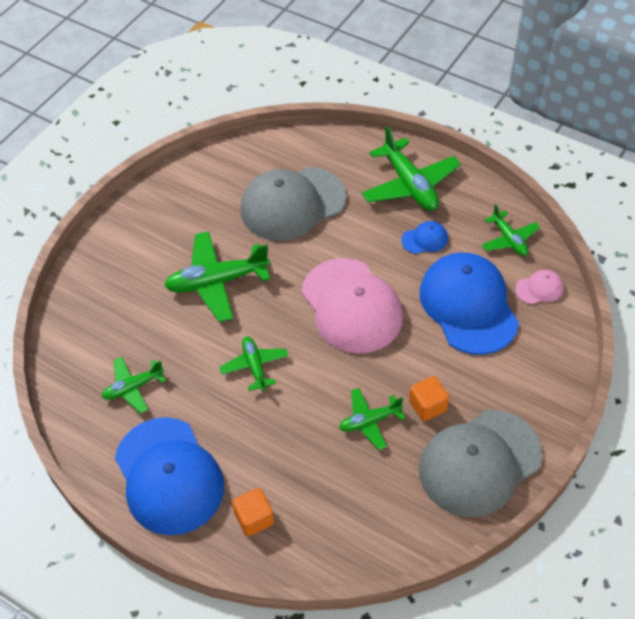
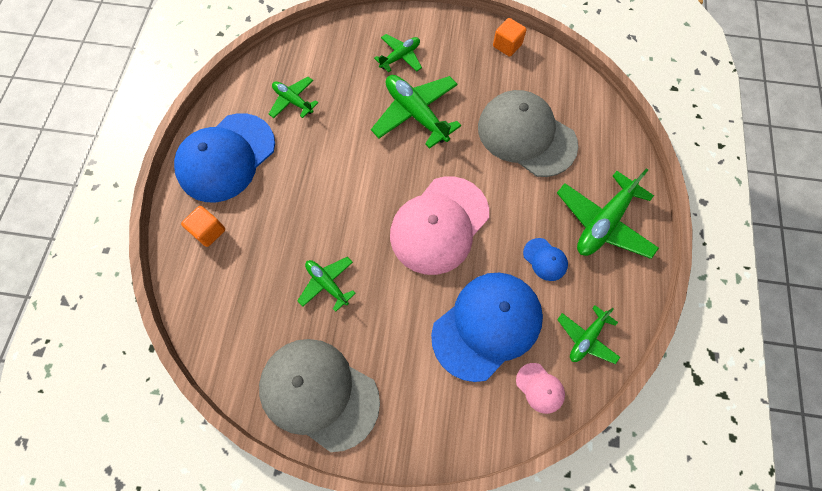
camera: 65 degrees right, 15 degrees up
green plane [219,336,288,391] -> green plane moved to [374,34,422,72]
orange cube [409,376,449,422] -> orange cube moved to [493,18,526,57]

